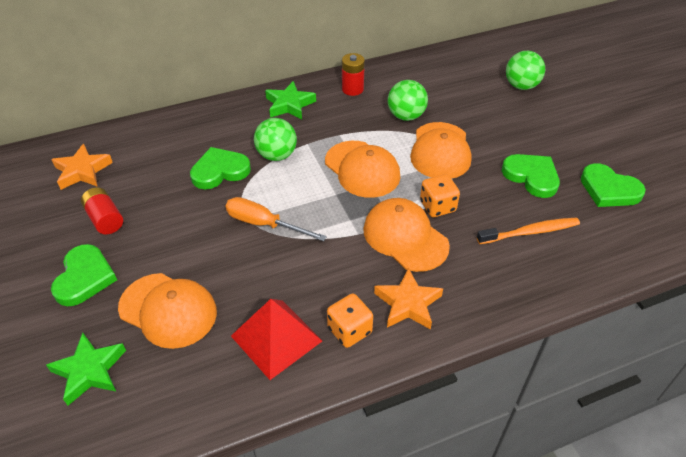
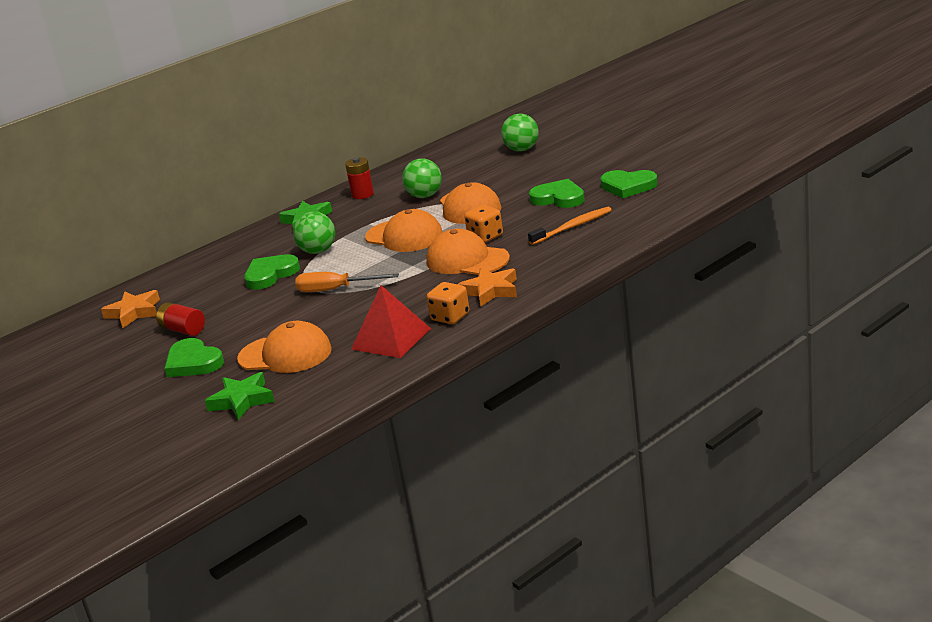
camera: 15 degrees left, 20 degrees down
green heart [51,244,117,306] -> green heart turned 150 degrees clockwise [164,338,224,377]

